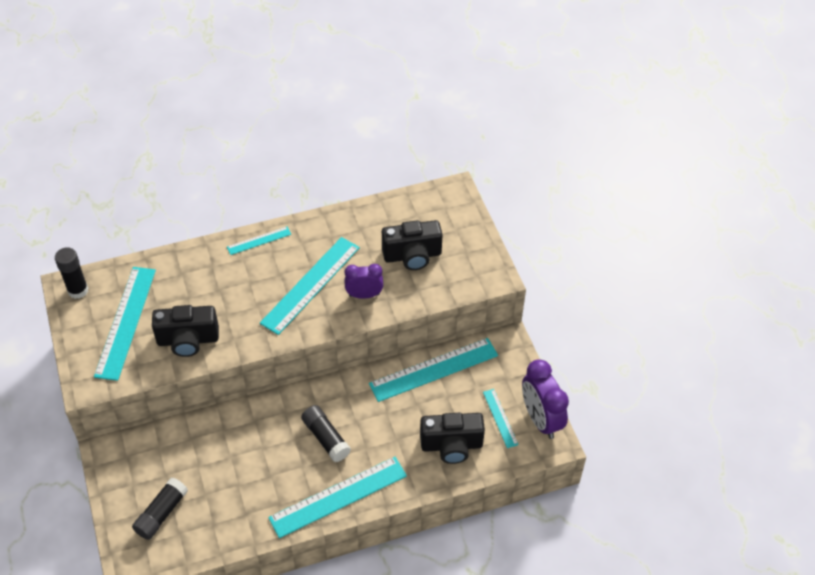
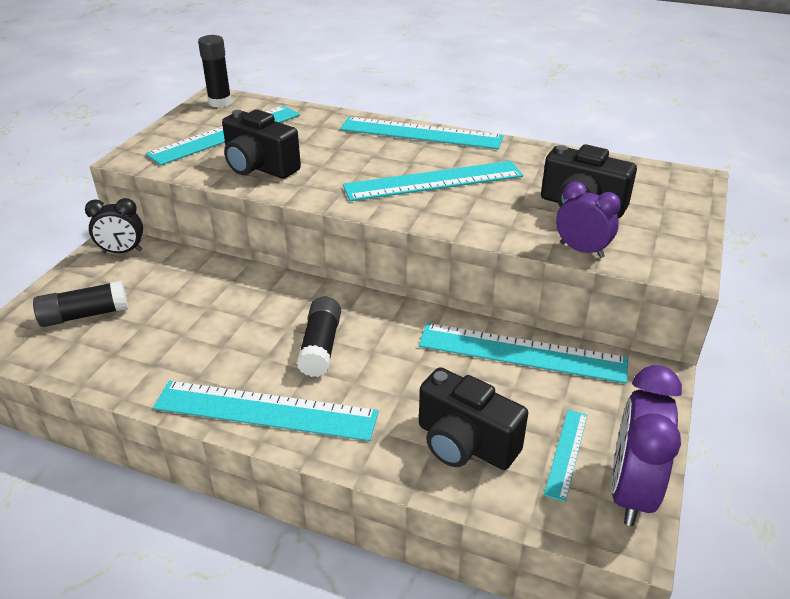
camera: 40 degrees right, 15 degrees down
turquoise ruler [227,227,291,255] -> turquoise ruler [340,117,504,149], size x2.00
purple clock [345,264,383,299] -> purple clock moved to [556,181,621,258]
none -> black clock [85,198,143,253]

